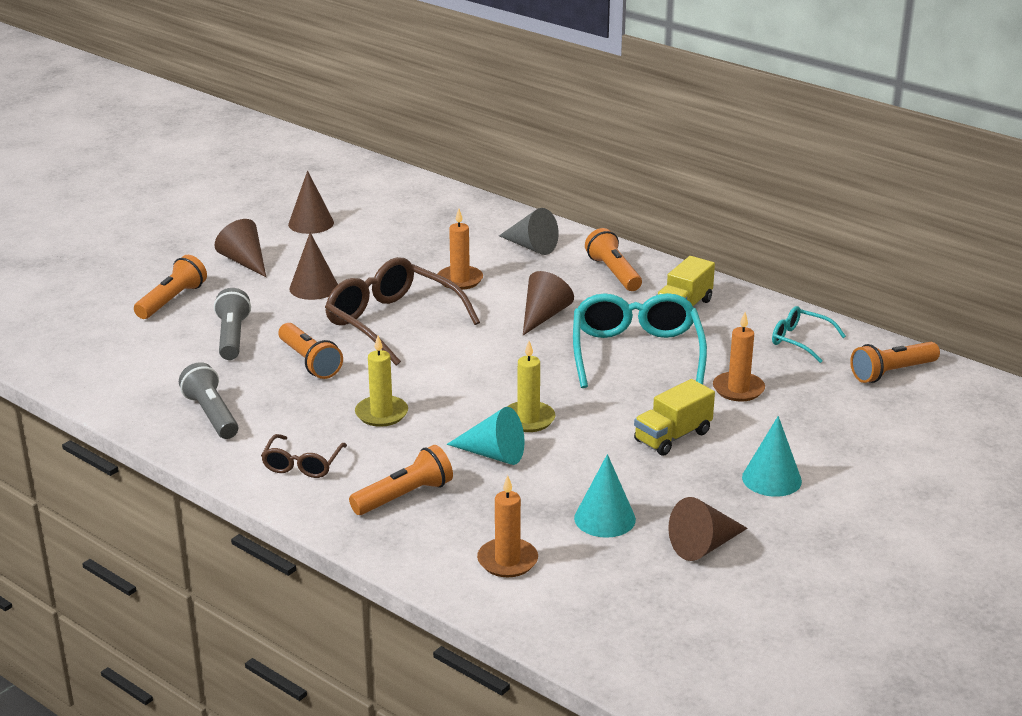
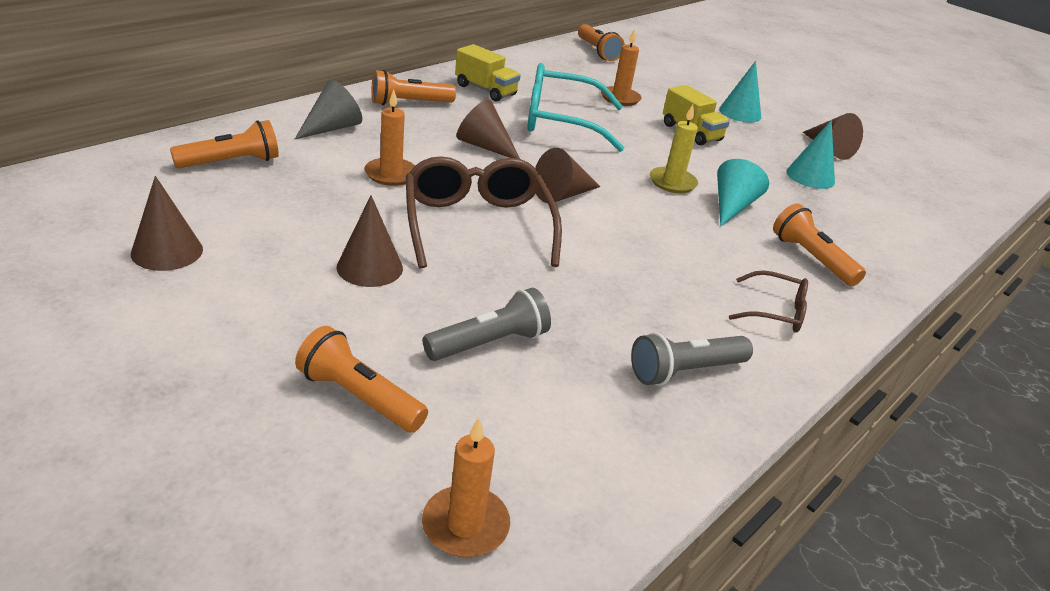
camera: 90 degrees left, 5 degrees up
brown cone [214,219,266,277] -> brown cone moved to [535,148,600,203]
grey flashlight [214,288,251,360] -> grey flashlight turned 150 degrees clockwise [423,288,551,361]
orange flashlight [279,323,343,379] -> orange flashlight moved to [170,120,279,169]
brown glasses [325,257,480,366] -> brown glasses turned 120 degrees clockwise [406,156,562,269]
yellow candle [355,335,408,427] -> none
orange candle [477,475,538,577] -> orange candle moved to [422,418,510,557]
turquoise glasses [772,306,846,363] -> none

